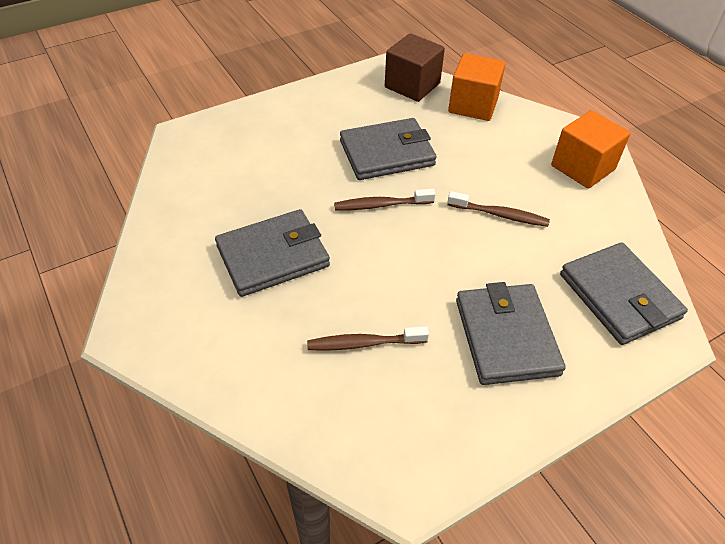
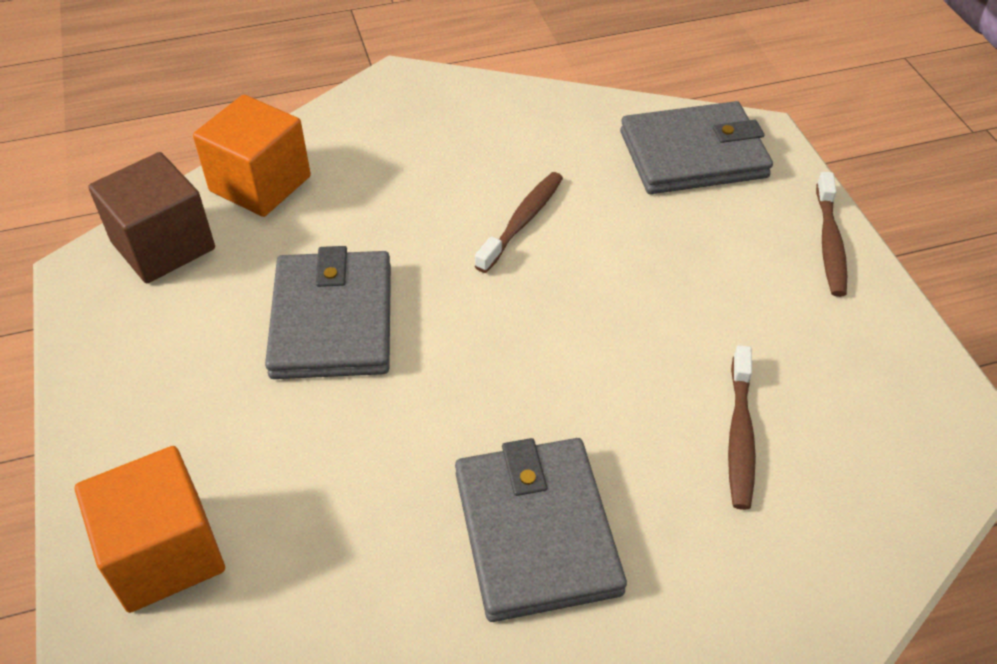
camera: 75 degrees left, 0 degrees up
brown toothbrush [334,189,436,210] -> brown toothbrush moved to [816,172,847,297]
grey wallet [456,282,566,385] -> none
orange cube [551,110,631,189] -> orange cube moved to [75,446,225,613]

